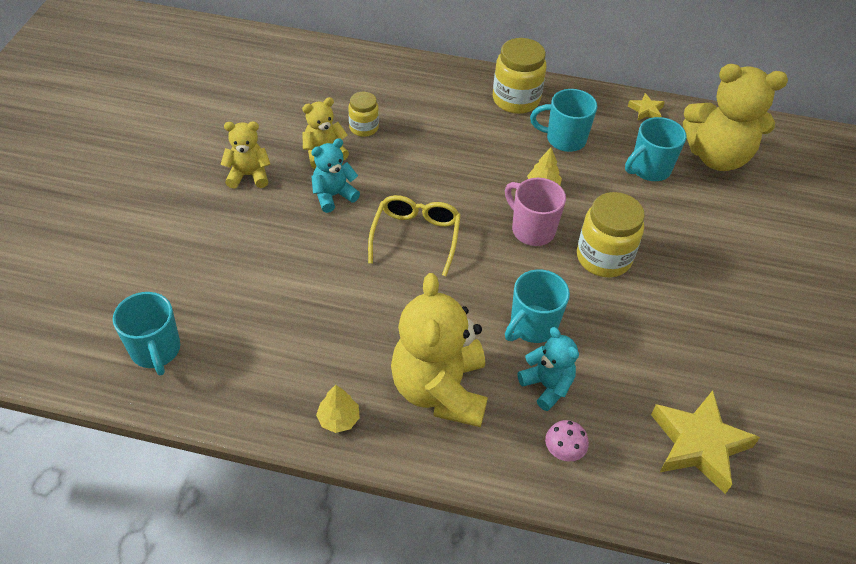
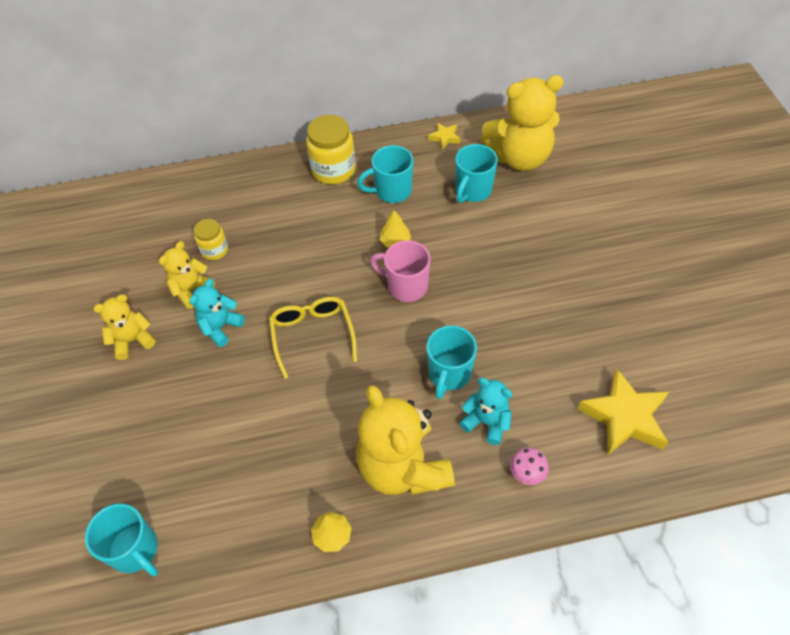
camera: 20 degrees left, 5 degrees up
yellow jar [577,192,645,277] -> none

